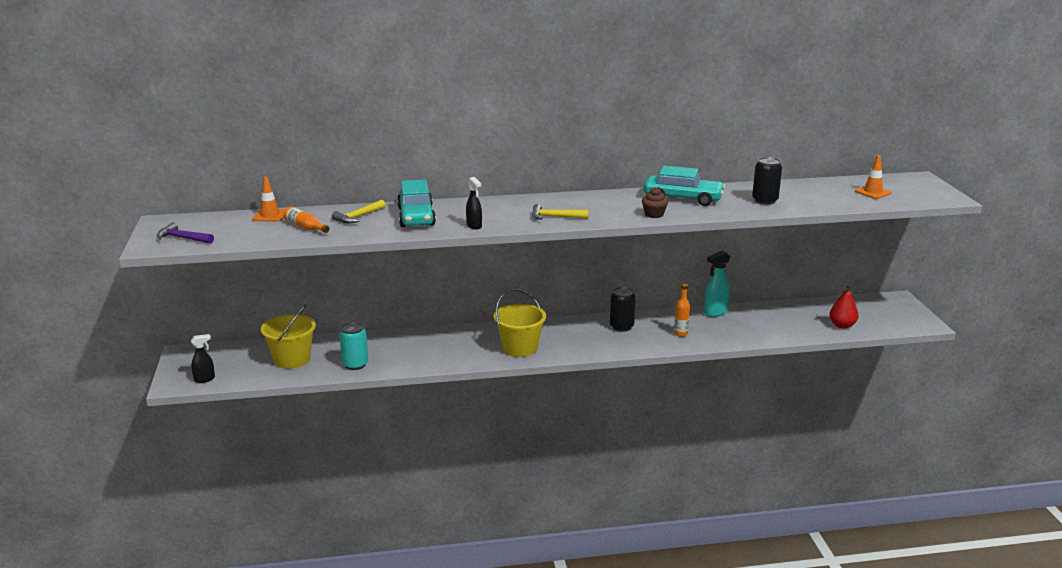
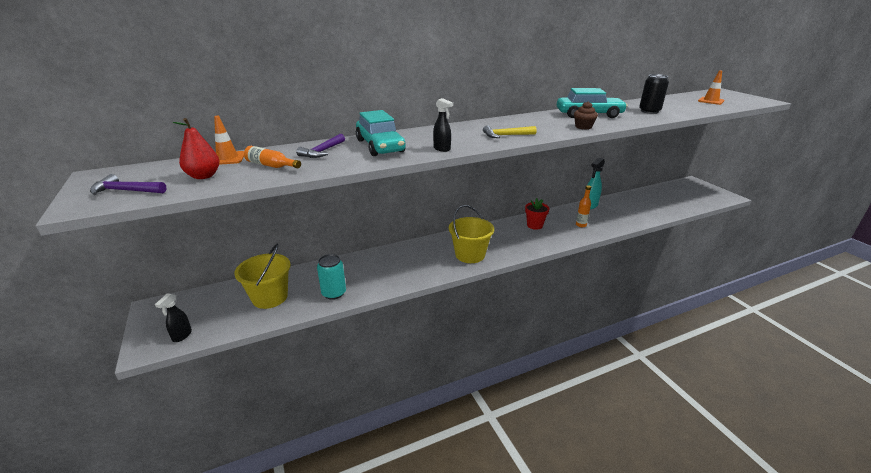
camera: 15 degrees left, 5 degrees up
black spray bottle [190,334,215,383] -> black spray bottle turned 150 degrees clockwise [155,293,192,342]
yellow hammer [332,200,385,223] -> purple hammer [296,134,345,158]
black can [610,287,636,332] -> red flower pot [525,198,550,230]
red pear [830,284,859,329] -> red pear moved to [173,118,219,179]

